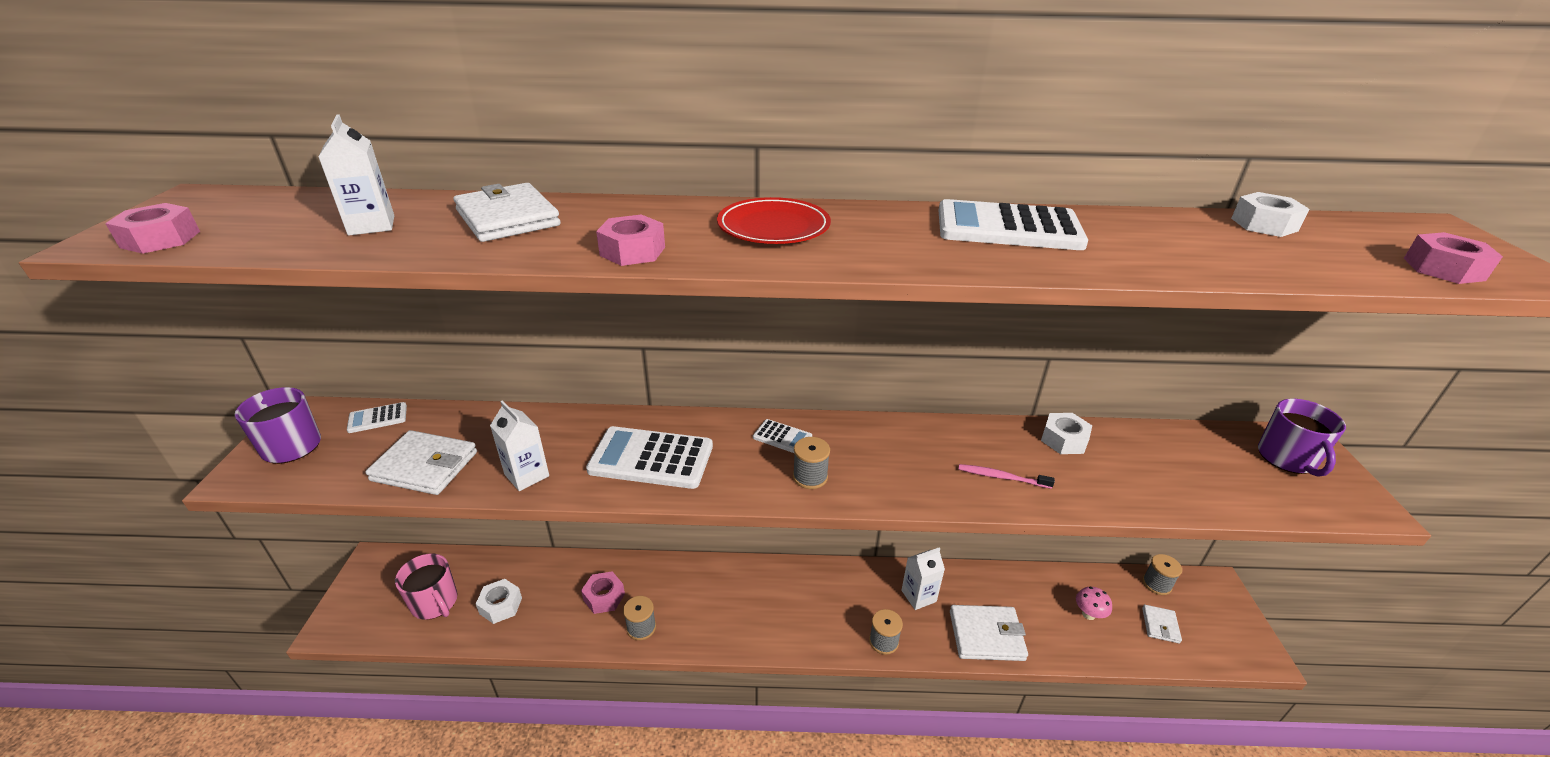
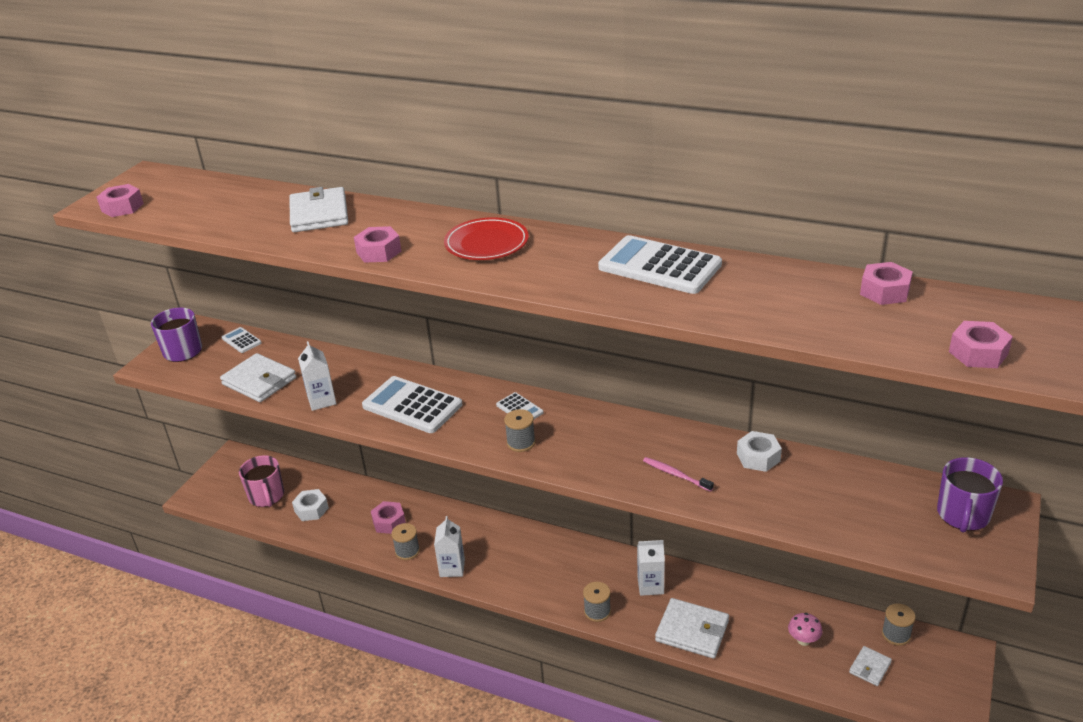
camera: 25 degrees right, 0 degrees up
white carton [318,114,394,236] -> white carton moved to [434,516,465,577]
white calculator [347,402,407,433] -> white calculator turned 45 degrees clockwise [222,327,262,353]
white nut [1231,192,1309,237] -> pink nut [860,262,913,305]

